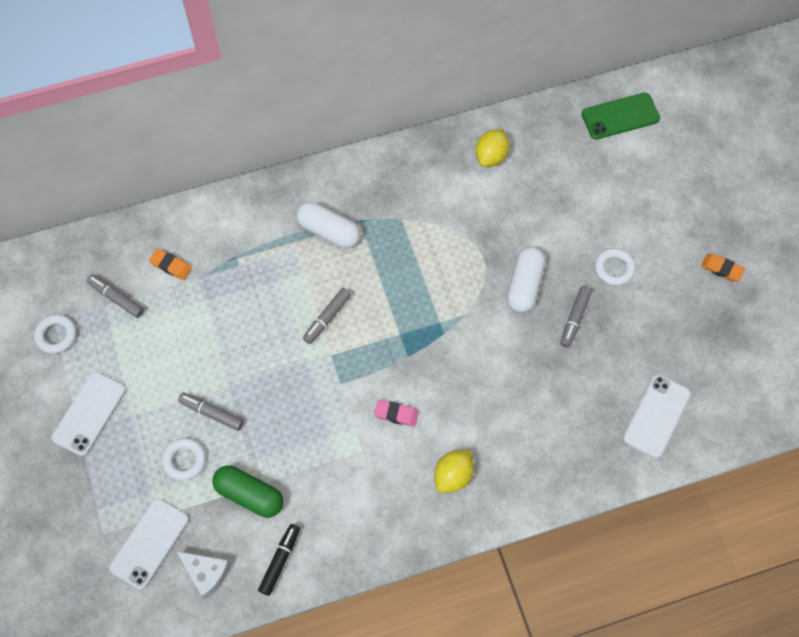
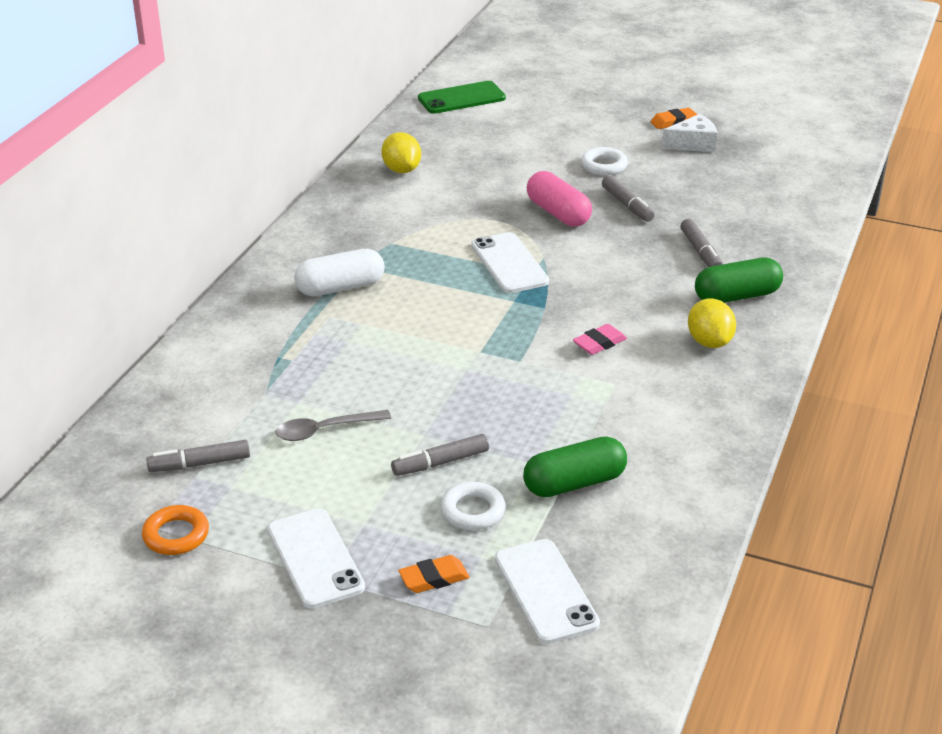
camera: 50 degrees left, 30 degrees down
white ring [34,314,76,354] -> orange ring [142,505,209,555]
orange eraser [149,248,192,280] -> orange eraser moved to [398,555,470,593]
white cheese [176,551,231,600] -> white cheese moved to [662,114,717,152]
black marker [258,524,300,596] -> none
grey marker [303,288,351,344] -> grey marker moved to [680,219,723,267]
white capsule [507,247,546,313] -> pink capsule [527,171,592,227]
green phone [581,93,660,140] -> green phone turned 45 degrees clockwise [418,81,506,114]
white phone [623,374,691,458] -> white phone moved to [471,232,549,293]
none -> grey spoon [276,410,391,441]
none -> green capsule [695,258,783,303]

